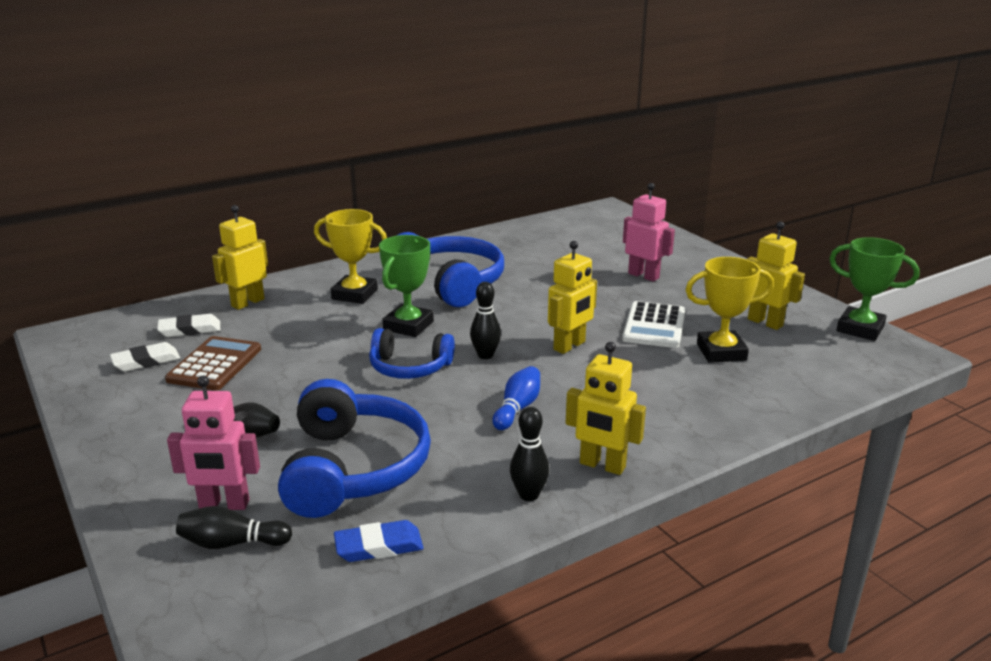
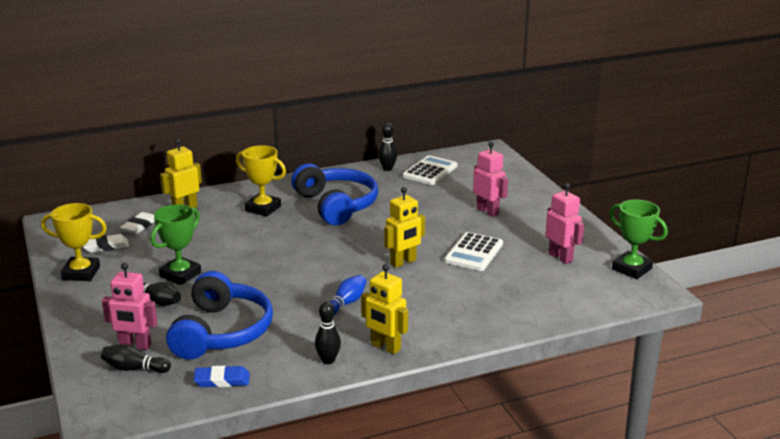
camera: 10 degrees right, 0 degrees up
white eraser [157,314,220,337] -> white eraser turned 60 degrees counterclockwise [120,212,155,234]
brown calculator [165,336,261,390] -> none
blue headphones [369,328,455,379] -> none
green trophy [379,235,434,337] -> green trophy moved to [150,204,201,285]
black bowling pin [470,282,501,359] -> black bowling pin moved to [378,123,397,171]
yellow trophy [685,257,774,363] -> yellow trophy moved to [41,203,107,281]
yellow robot [746,221,805,330] -> pink robot [545,183,584,264]
none -> white calculator [403,155,458,185]

